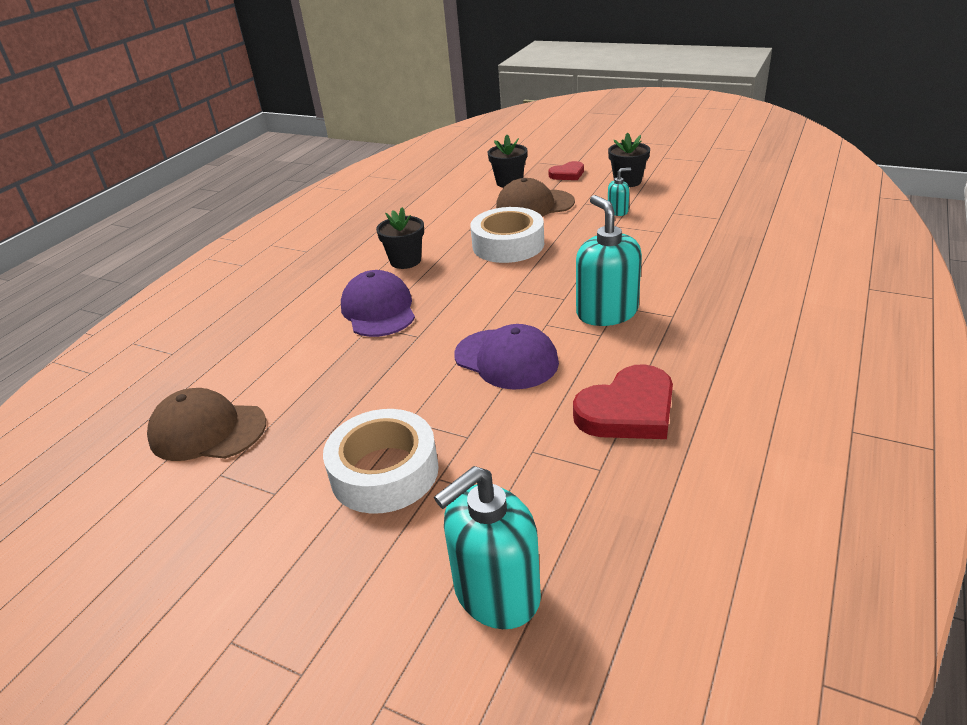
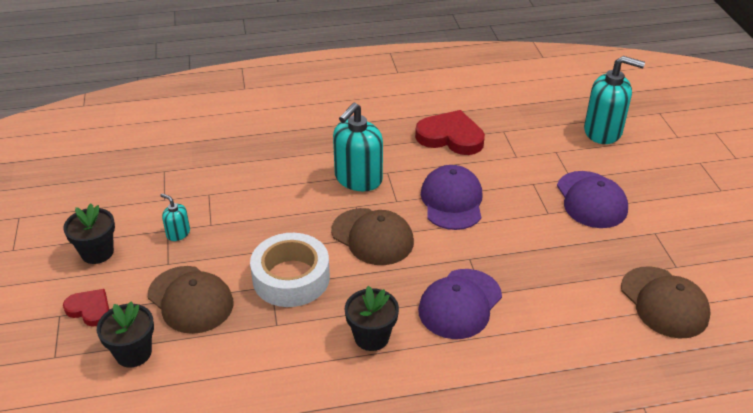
camera: 130 degrees left, 5 degrees up
white tape [323,409,439,514] -> purple cap [557,171,628,228]
none -> brown cap [331,208,414,265]

